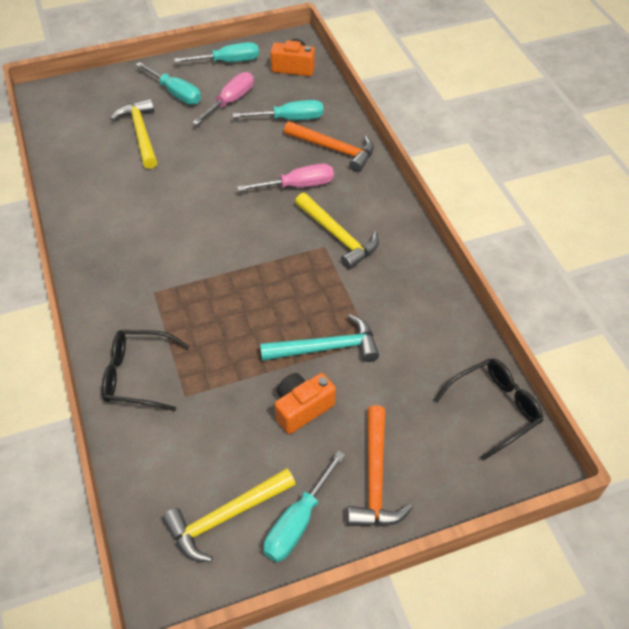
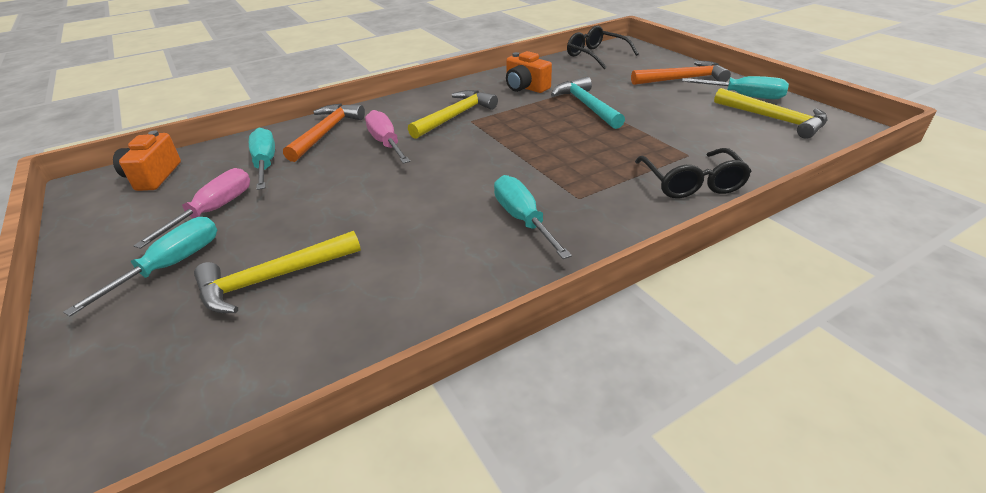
camera: 100 degrees left, 15 degrees down
turquoise screwdriver [174,42,259,62] -> turquoise screwdriver moved to [494,175,572,259]
pink screwdriver [192,72,254,125] -> pink screwdriver turned 90 degrees clockwise [134,168,250,249]
orange camera [275,373,336,434] -> orange camera moved to [506,51,552,93]

